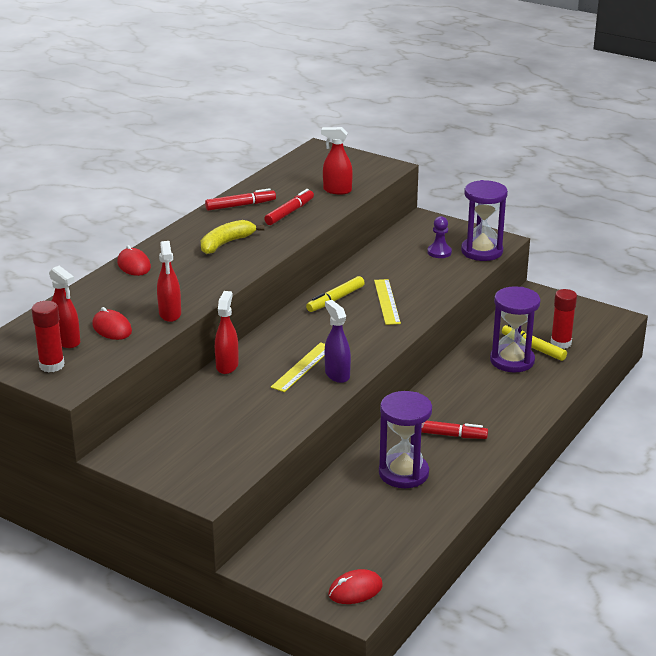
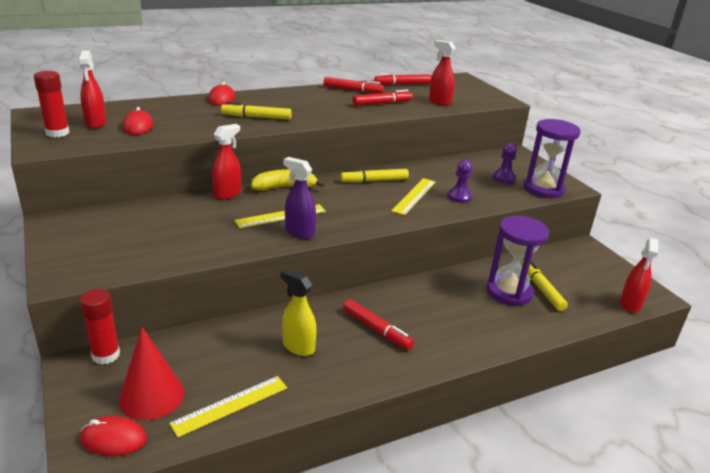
camera: 30 degrees right, 0 degrees up
red spray bottle [157,241,181,322] -> red spray bottle moved to [620,238,658,313]
yellow banana [201,220,264,254] -> yellow banana moved to [251,169,325,191]
purple spray bottle [324,300,351,383] -> purple spray bottle turned 60 degrees counterclockwise [283,157,316,239]
purple hourglass [379,391,432,488] -> yellow spray bottle [280,268,317,356]
red glue stick [551,289,577,349] -> red glue stick moved to [80,289,120,364]
none -> red cone [119,327,184,420]
none -> yellow ruler [169,376,287,437]
none -> yellow marker [221,102,292,120]
none -> red marker [374,73,431,85]
none -> purple pawn [447,160,472,203]

